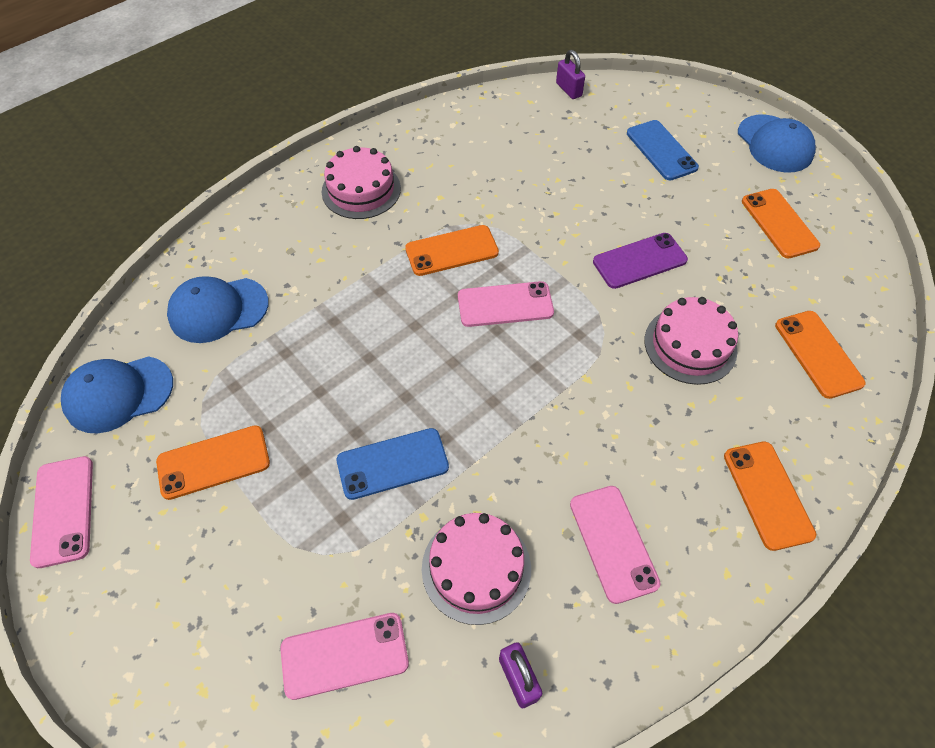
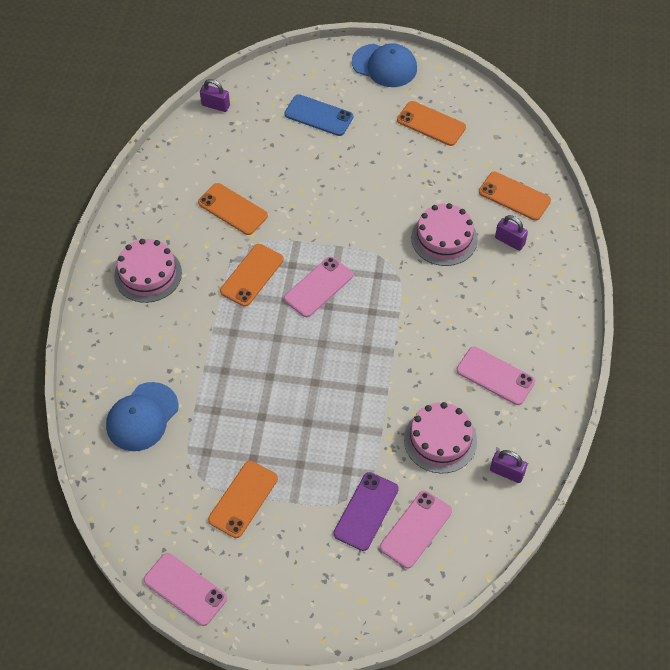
camera: 40 degrees left, 0 degrees up
blue cap [61,356,173,433] -> none
blue phone [337,428,449,500] -> none
purple phone [593,233,688,289] -> purple phone moved to [333,472,399,551]
orange phone [724,442,816,551] -> orange phone moved to [198,183,268,235]
none -> purple padlock [495,215,528,251]

